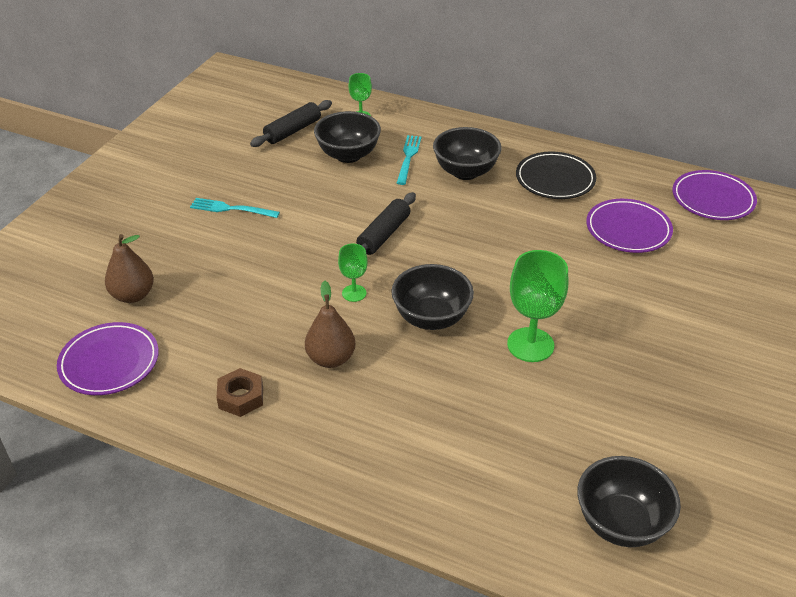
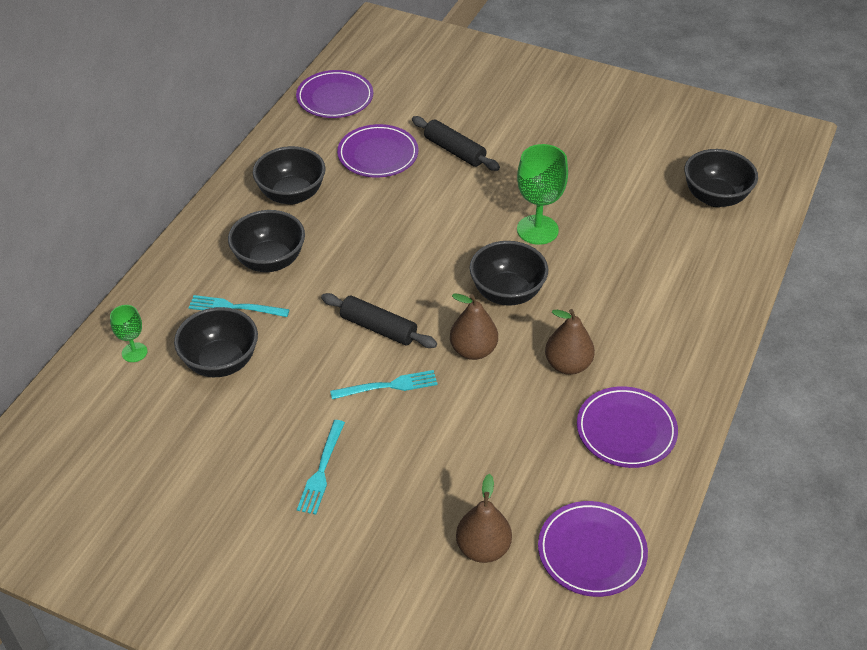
camera: 90 degrees left, 5 degrees up
brown nut [216,368,263,417] -> purple plate [577,386,678,468]
black rolling pin [250,100,332,147] -> black rolling pin moved to [412,116,500,171]
green goblet [338,244,368,302] -> brown pear [450,294,498,360]
black plate [516,151,597,199] -> black bowl [253,146,326,205]
none -> turquoise fork [330,370,438,399]

